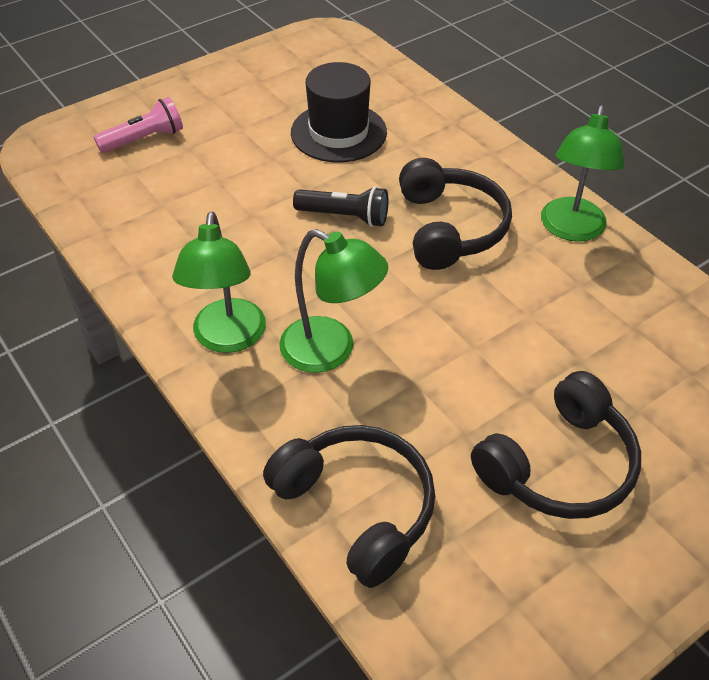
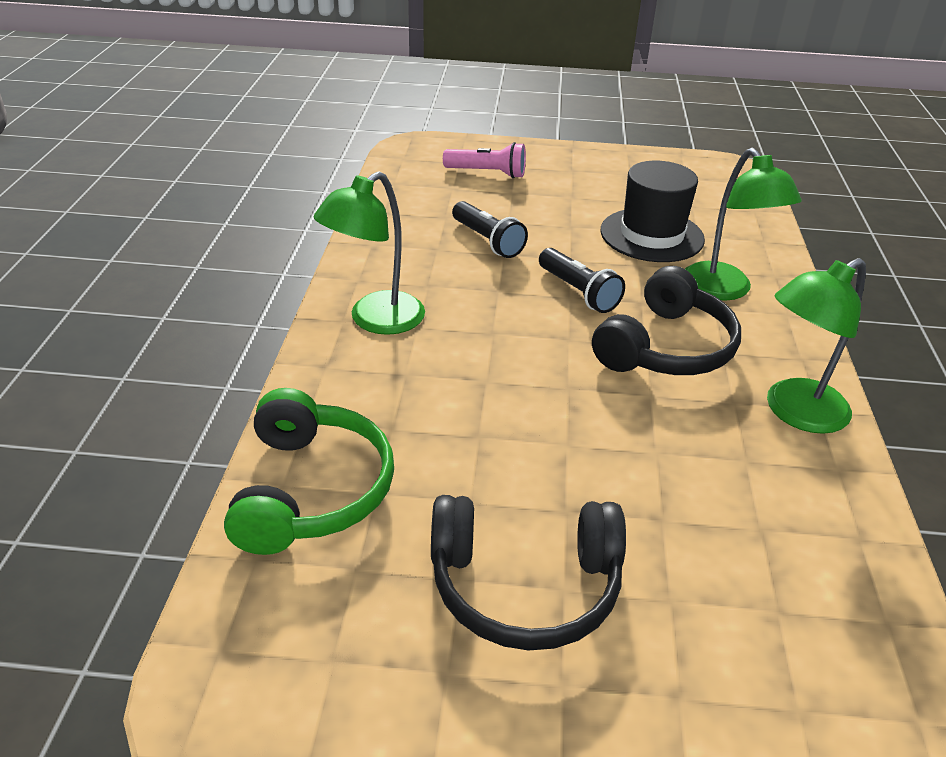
camera: 40 degrees right, 10 degrees down
black headphones [263,425,435,588] -> green headphones [224,388,394,555]
green lamp [279,229,388,373] -> green lamp moved to [685,148,802,301]
none -> black flashlight [452,201,528,258]

